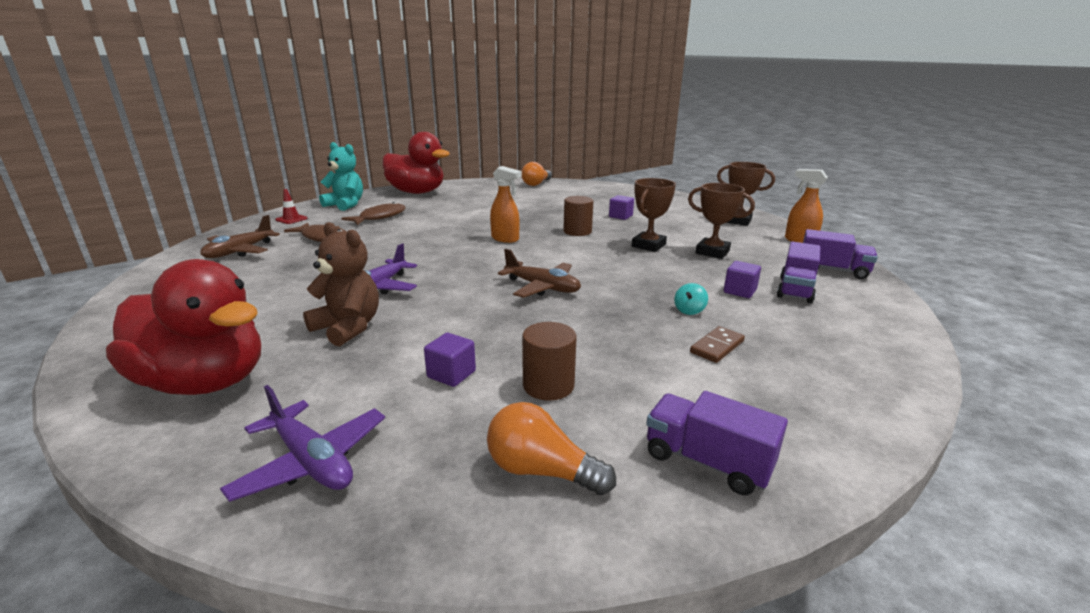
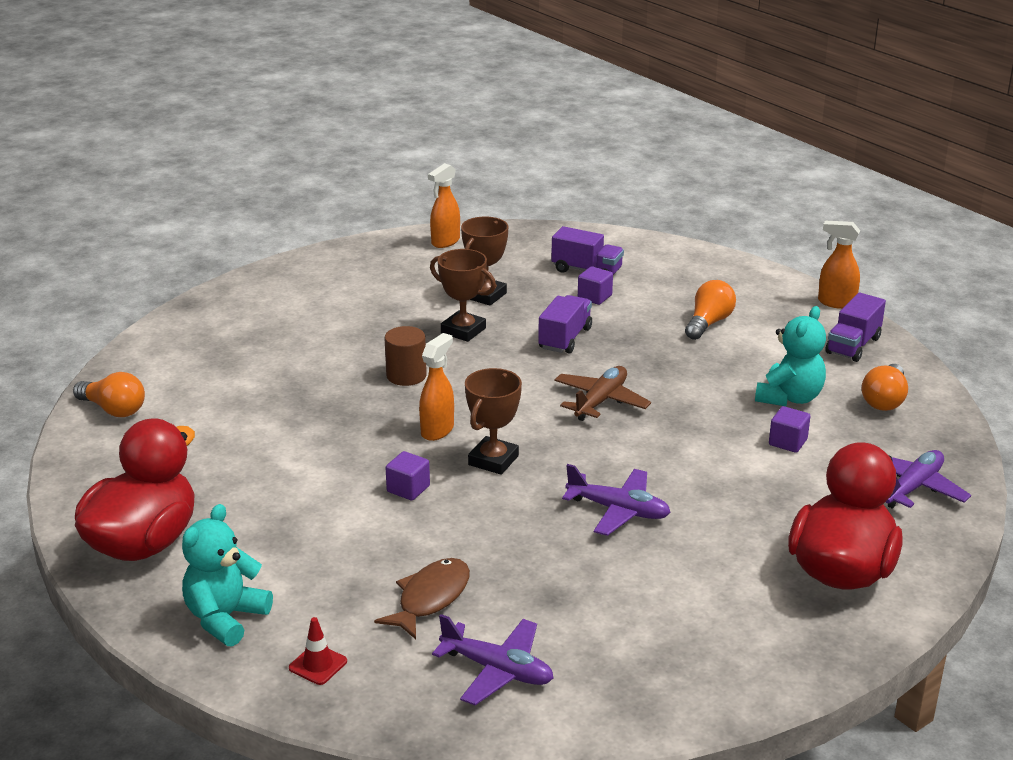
camera: 90 degrees left, 5 degrees up
brown plane [201,215,280,258] -> purple plane [432,614,554,705]
brown teddy bear [303,222,379,347] -> none
brown fish [341,202,406,225] -> none
brown cylinder [522,322,576,401] -> turquoise teddy bear [755,306,826,406]
purple cube [609,195,634,220] -> purple cube moved to [386,451,430,500]
turquoise spinning top [674,283,708,315] -> none
brown domino [690,326,745,363] -> orange light bulb [685,280,736,340]
brown trophy [717,162,775,226] -> brown trophy moved to [465,368,522,475]
purple truck [803,229,878,279] -> purple truck moved to [538,295,592,354]
none -> orange spray bottle [818,221,860,309]

